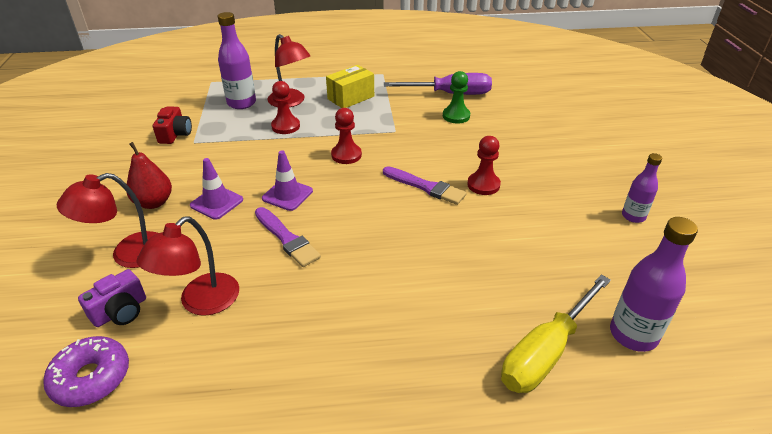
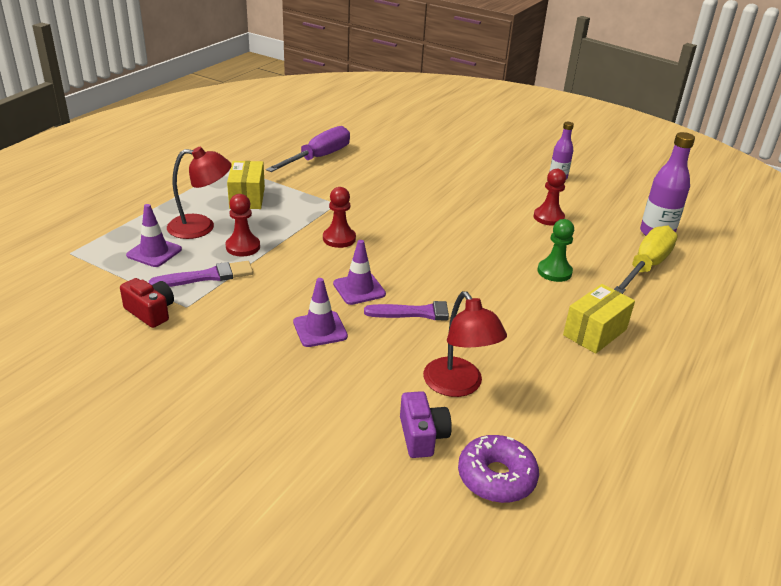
camera: 55 degrees left, 5 degrees down
red lamp [57,173,158,268] -> none
red pear [126,142,172,209] -> none
purple bottle [218,12,256,109] -> purple traffic cone [126,204,182,267]
purple brush [383,166,466,205] -> purple brush moved to [149,261,253,287]
green pawn [443,71,470,123] -> green pawn moved to [538,219,574,282]
red pawn [467,136,501,195] -> red pawn moved to [534,169,566,226]
yellow screwdriver [501,275,611,393] -> yellow screwdriver turned 135 degrees counterclockwise [614,226,678,294]
none -> yellow box [563,284,635,354]

